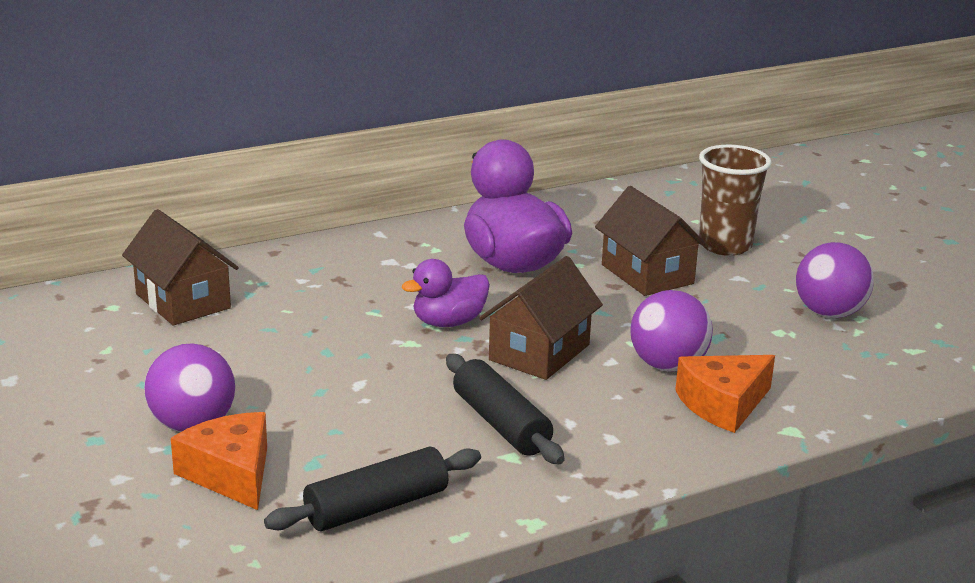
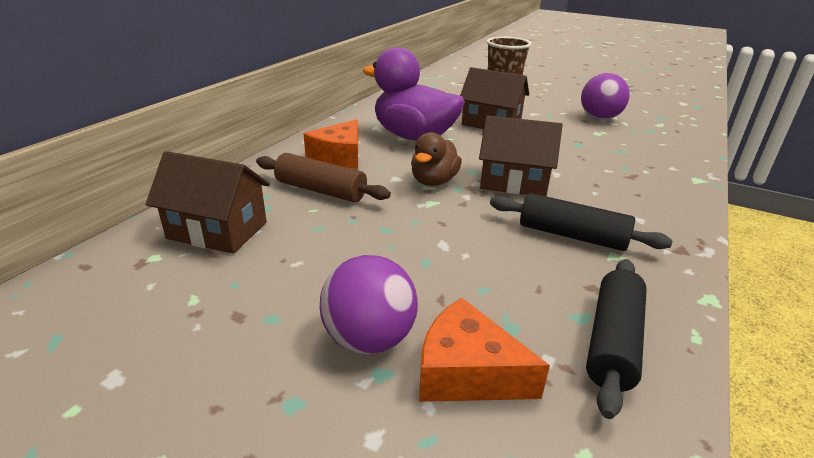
camera: 35 degrees left, 5 degrees up
purple duck [402,259,490,327] -> brown duck [411,132,462,186]
brown house [479,256,603,380] -> brown house turned 75 degrees counterclockwise [479,115,563,196]
purple ball [631,290,713,372] -> none
orange cheese [675,355,775,433] -> orange cheese moved to [303,119,358,168]
none -> brown rolling pin [256,153,391,202]

